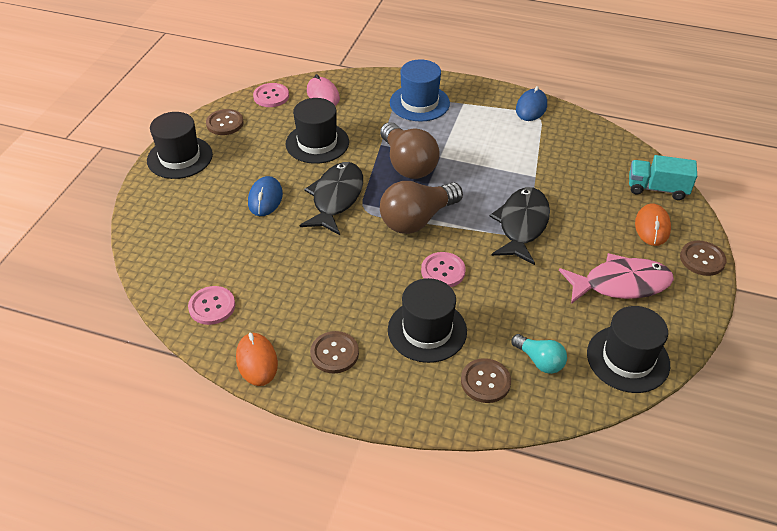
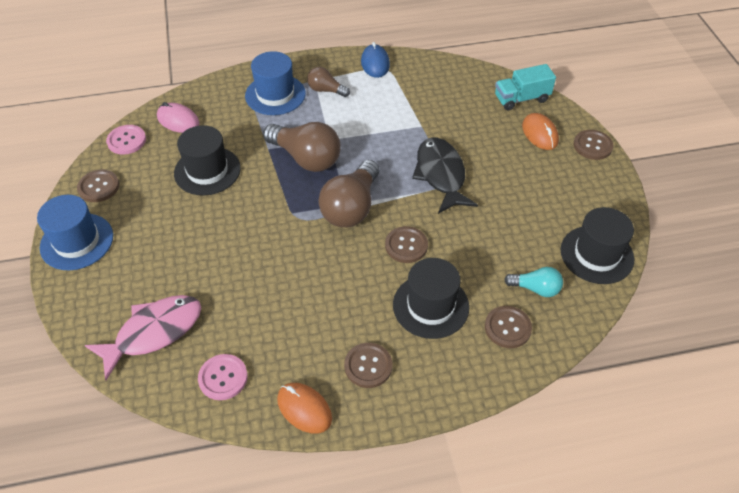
camera: 30 degrees left, 5 degrees up
black hat [147,112,213,179] -> blue hat [37,195,113,270]
blue mouse [248,176,283,216] -> none
black fish [300,162,363,235] -> none
pink button [421,252,466,287] -> brown button [385,226,428,263]
pink fish [559,253,674,304] -> pink fish moved to [85,295,201,380]
none -> brown light bulb [307,67,350,97]

